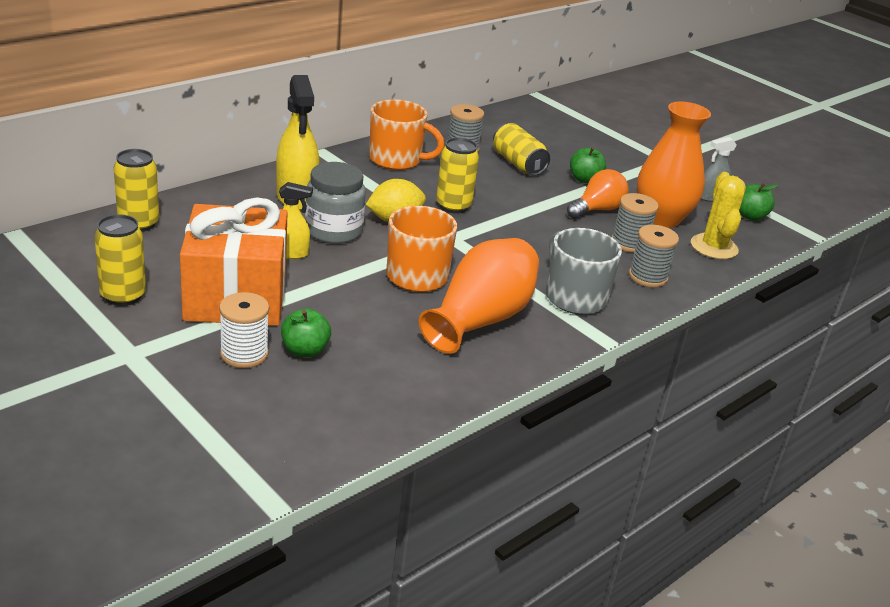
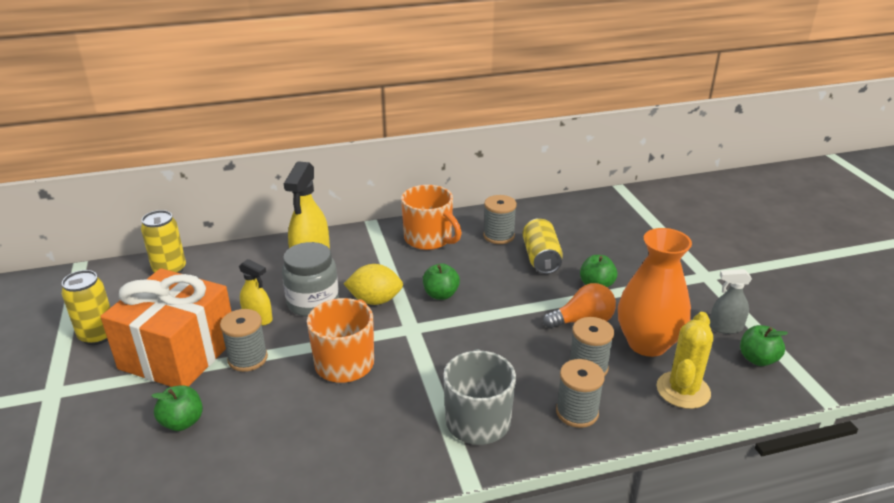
camera: 30 degrees right, 0 degrees up
white spool [219,292,269,368] -> none
orange vase [419,238,539,354] -> none
yellow can [436,138,479,214] -> green apple [423,263,460,300]
none -> grey spool [220,309,268,372]

